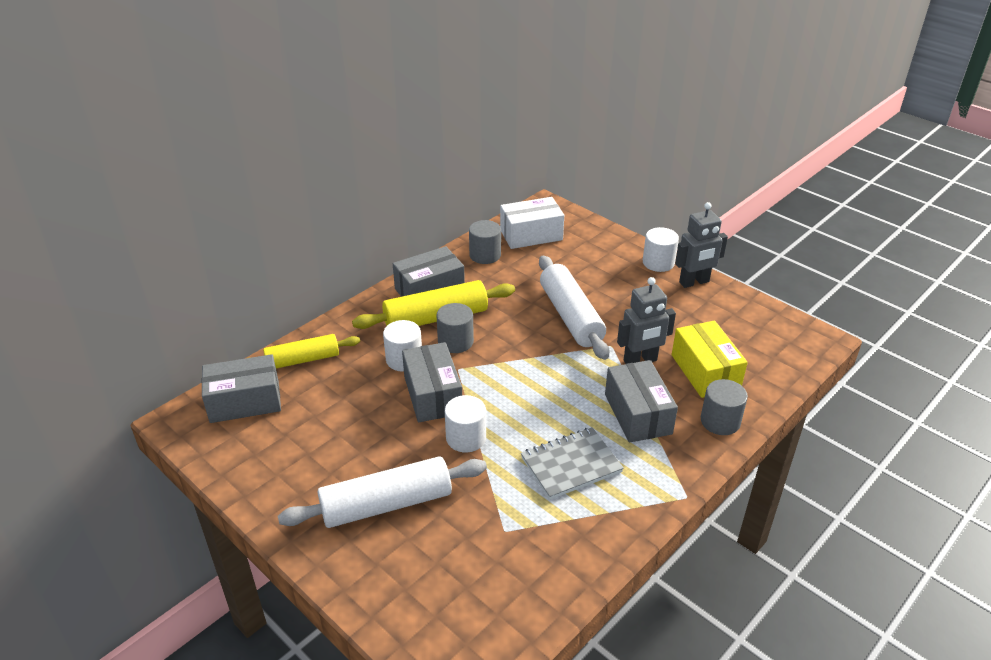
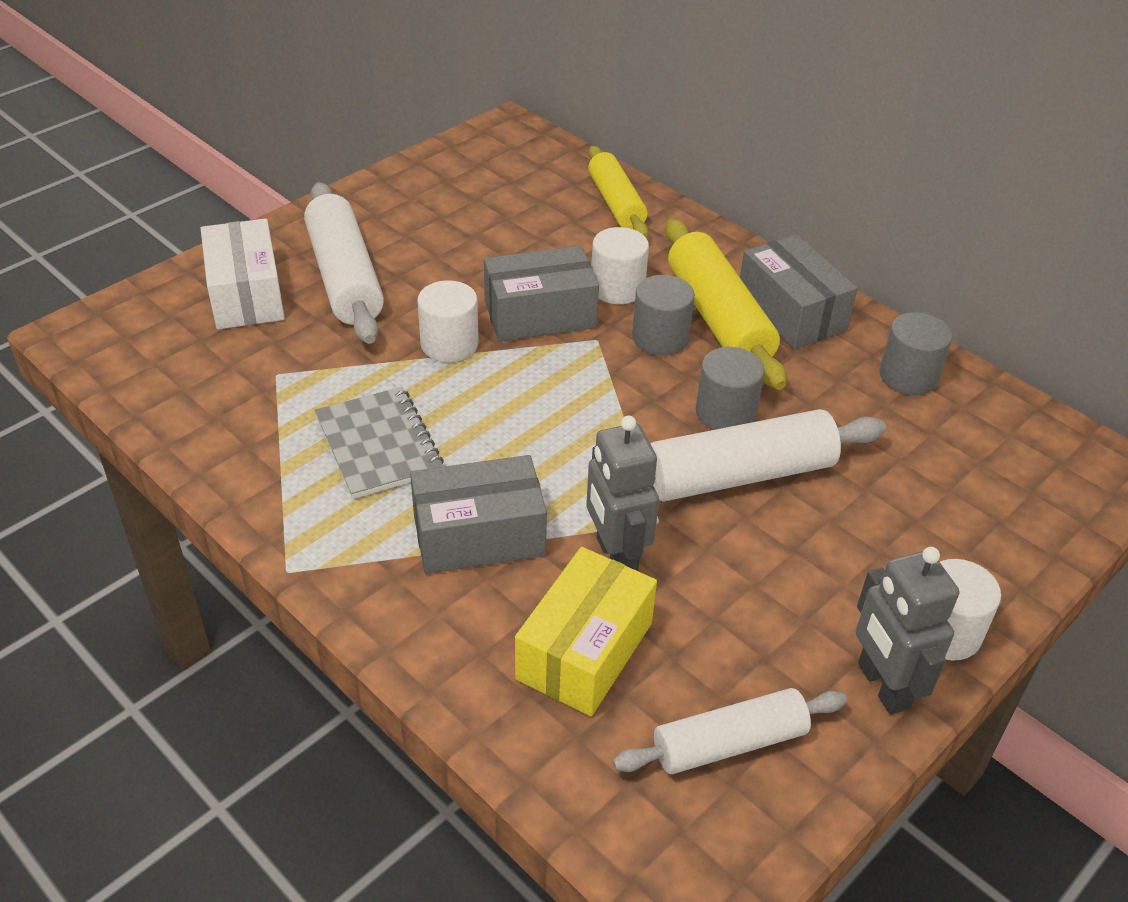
camera: 90 degrees right, 5 degrees up
grey box [201,354,281,423] -> none
white box [500,197,564,249] -> white box moved to [200,218,285,329]
yellow box [672,321,748,398] -> yellow box turned 45 degrees counterclockwise [515,547,657,716]
grey cylinder [701,379,748,435] -> grey cylinder moved to [696,347,765,430]
none -> white rolling pin [613,688,847,774]

